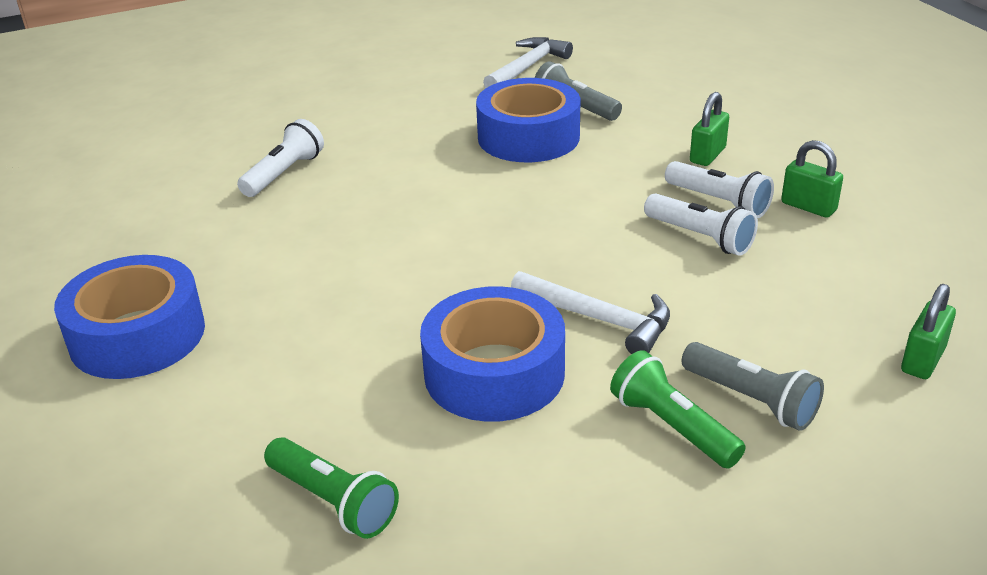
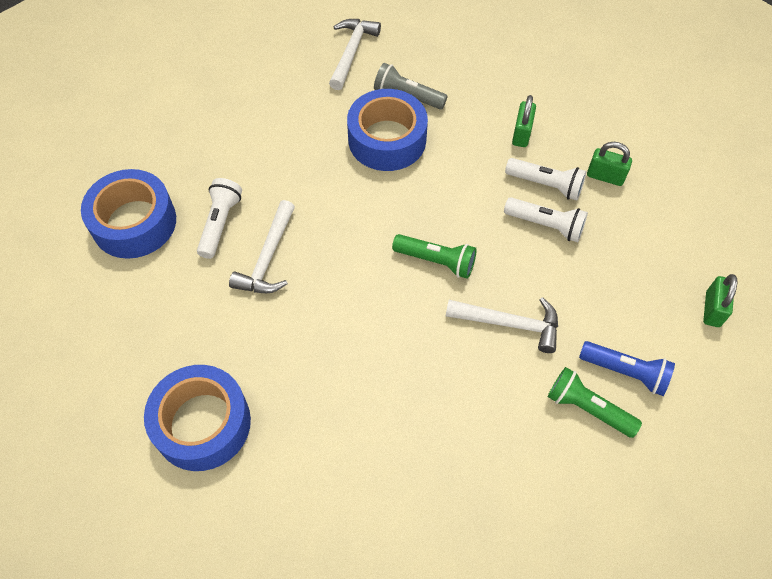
camera: 20 degrees left, 25 degrees up
green flashlight [264,437,399,539] -> green flashlight moved to [392,234,477,279]
blue tape [420,286,565,422] -> blue tape moved to [81,169,176,259]
grey flashlight [682,342,824,431] -> blue flashlight [579,341,675,396]
none -> white hammer [229,200,295,293]

